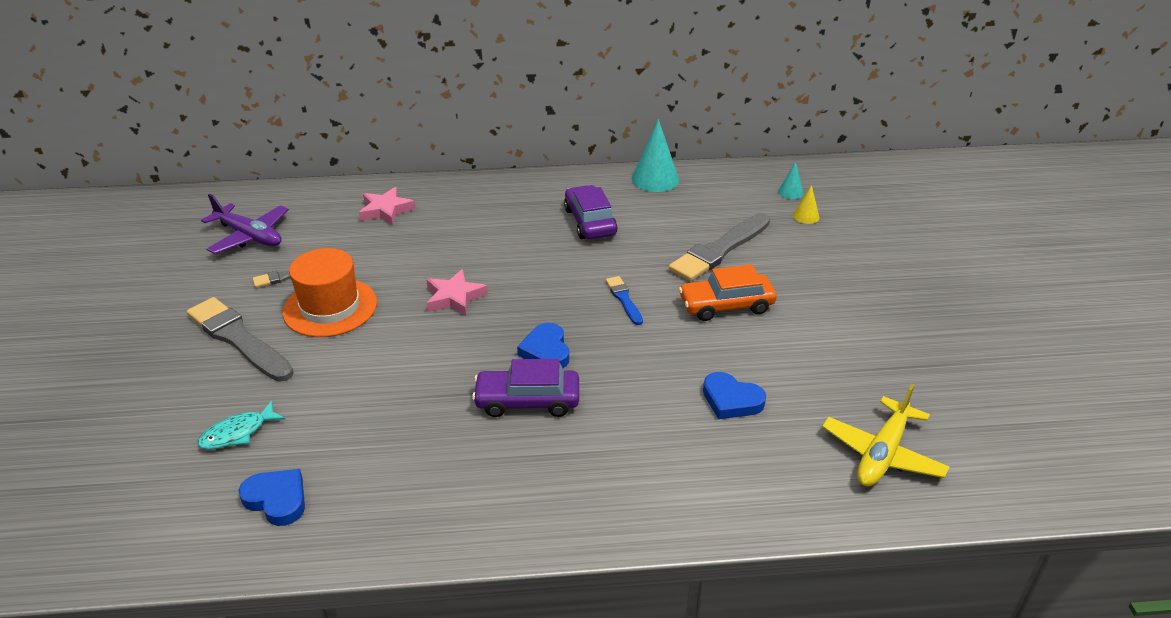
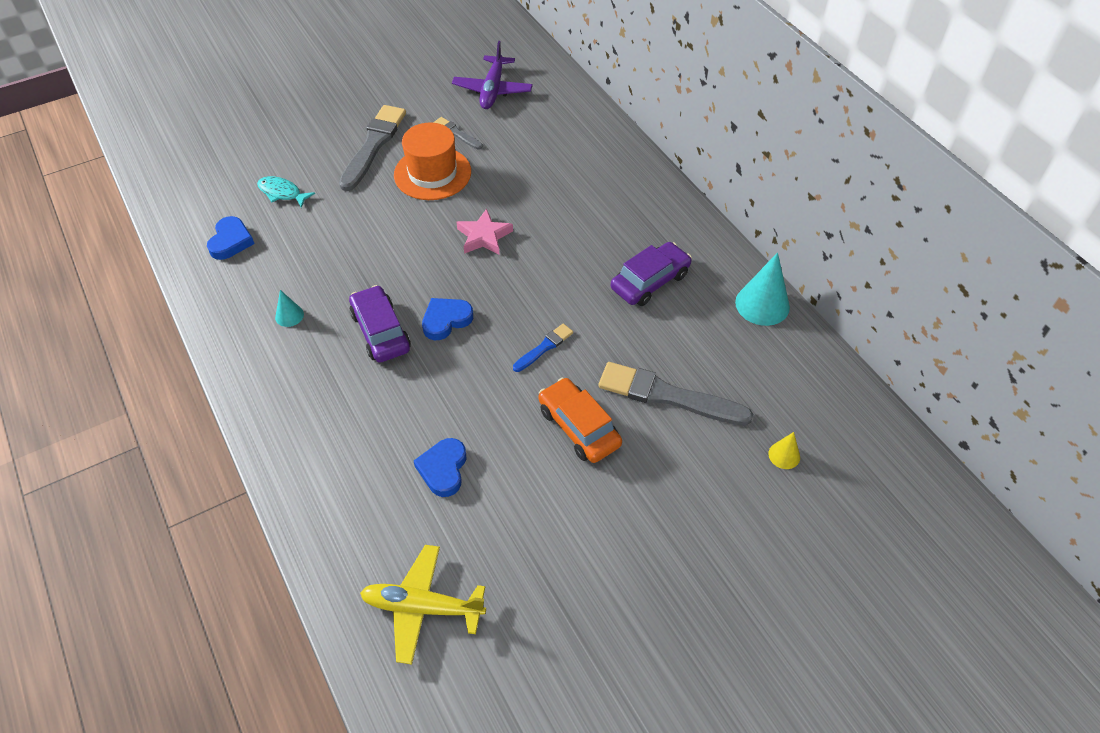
camera: 65 degrees right, 15 degrees up
pink star [359,187,415,225] -> none
turquoise cone [778,161,804,199] -> turquoise cone moved to [275,290,304,327]

